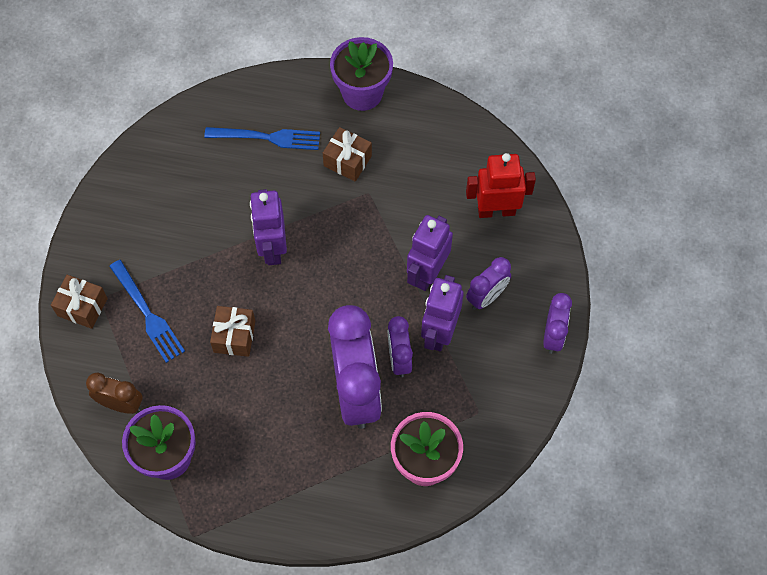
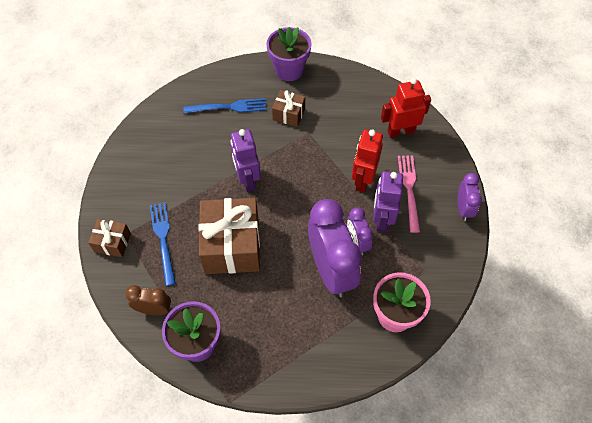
camera: 10 degrees left, 5 degrees down
blue fork [109,260,185,363] -> blue fork turned 150 degrees counterclockwise [150,202,176,286]
brown gift [210,306,255,357] -> brown gift [198,198,260,274], size x1.99
purple robot [407,215,453,291] -> red robot [352,130,383,192]
purple clock [466,257,511,310] -> pink fork [398,155,420,233]

